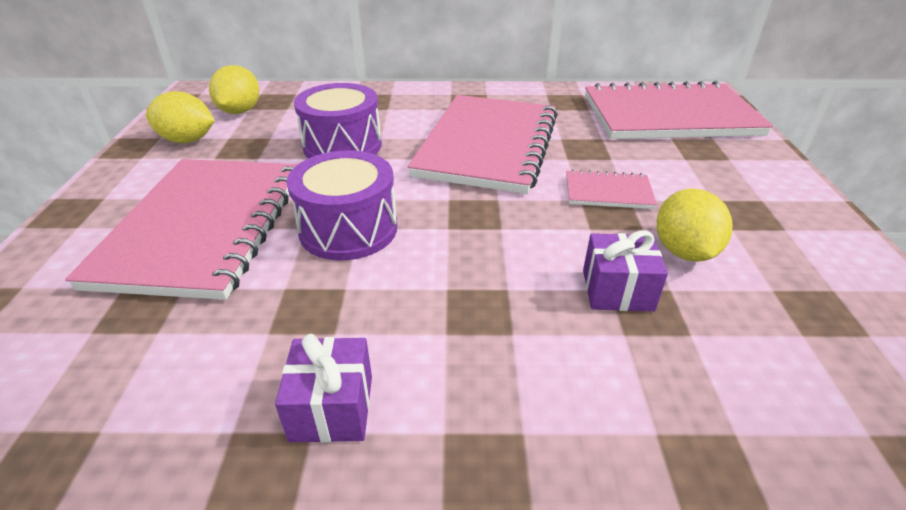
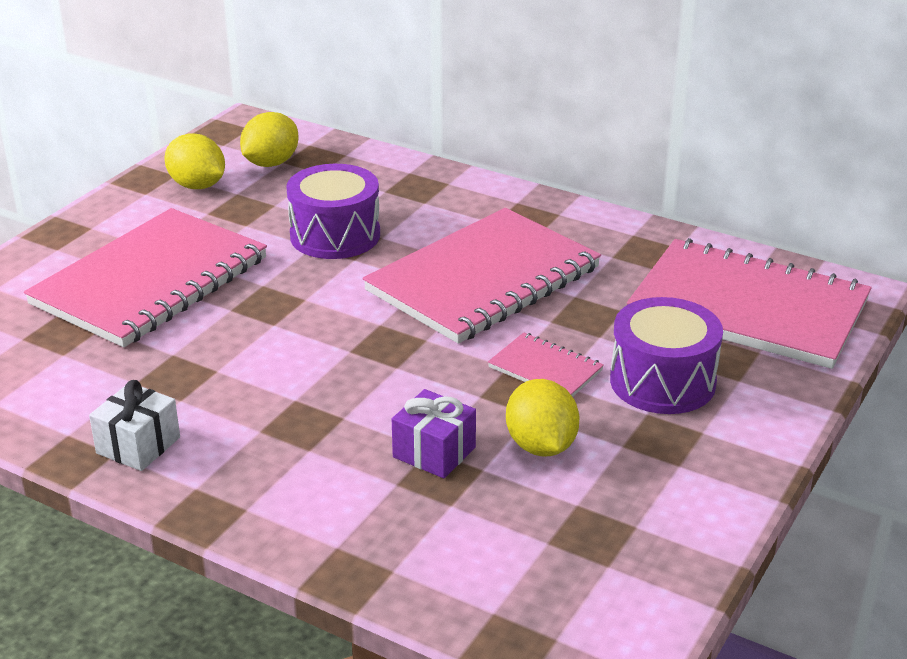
camera: 30 degrees right, 5 degrees down
purple gift [275,334,372,443] -> white gift [89,380,180,471]
purple drum [287,150,397,260] -> purple drum moved to [610,297,723,414]
yellow lemon [657,188,732,262] -> yellow lemon turned 45 degrees counterclockwise [506,379,579,457]

